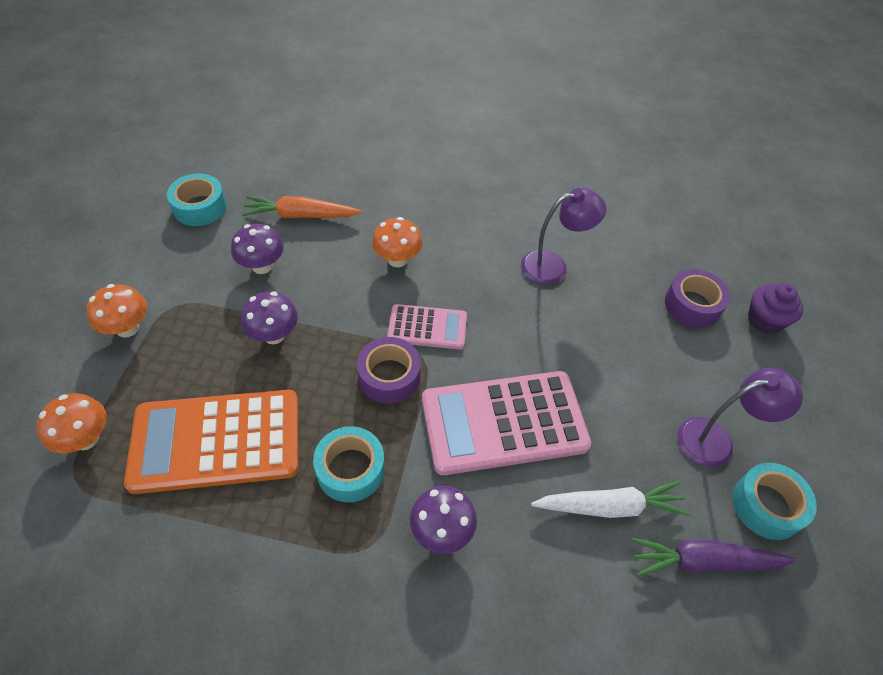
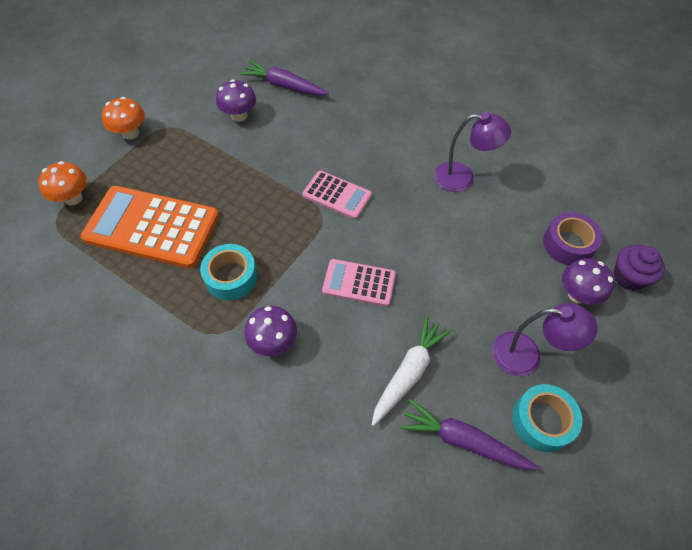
camera: 25 degrees right, 5 degrees up
turquoise tape [167,174,227,226] -> none
purple mushroom [241,292,298,344] -> purple mushroom moved to [562,258,615,305]
orange carrot [242,196,362,218] -> purple carrot [240,61,329,96]
purple tape [357,337,421,404] -> none
orange mushroom [372,217,423,267] -> none
pink calculator [422,371,591,475] -> pink calculator [322,259,396,307], size x0.54
white carrot [531,480,690,518] -> white carrot turned 75 degrees counterclockwise [372,315,452,426]

